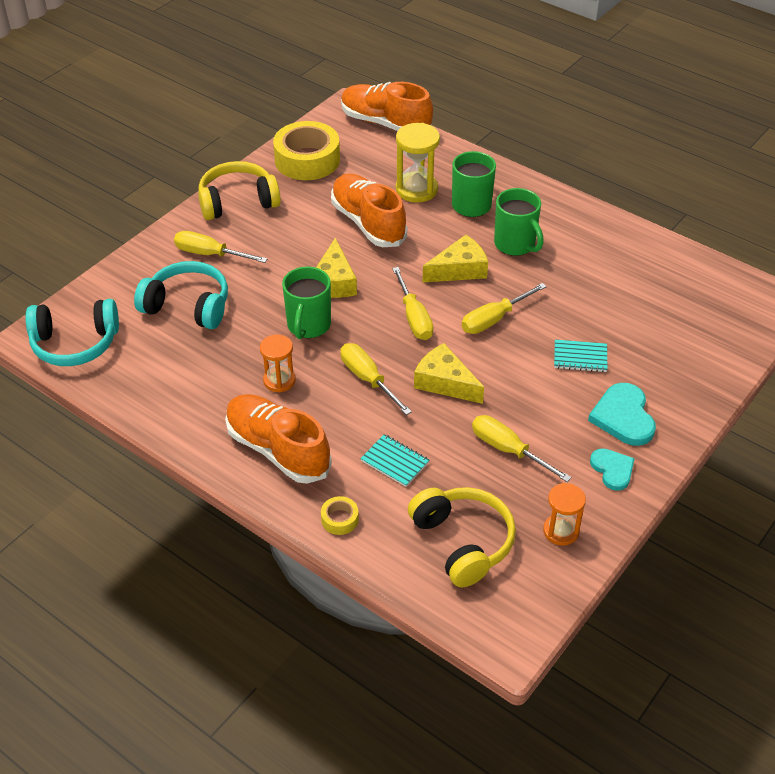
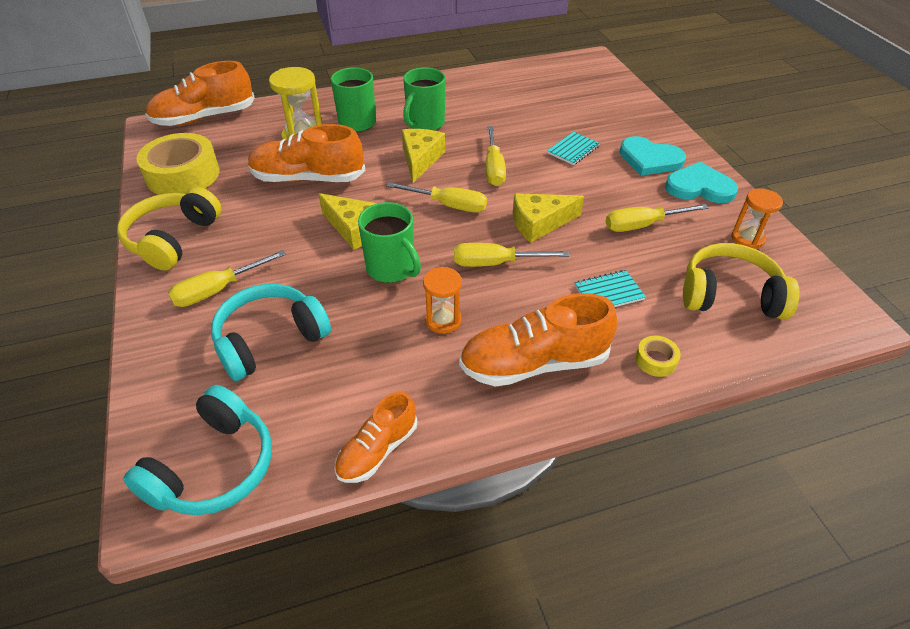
camera: 55 degrees left, 0 degrees up
green mug [494,188,544,256] -> green mug turned 120 degrees clockwise [403,67,445,131]
turquoise heart [590,448,635,491] -> turquoise heart [665,162,738,203], size x1.55
none -> orange shoe [335,392,417,483]

